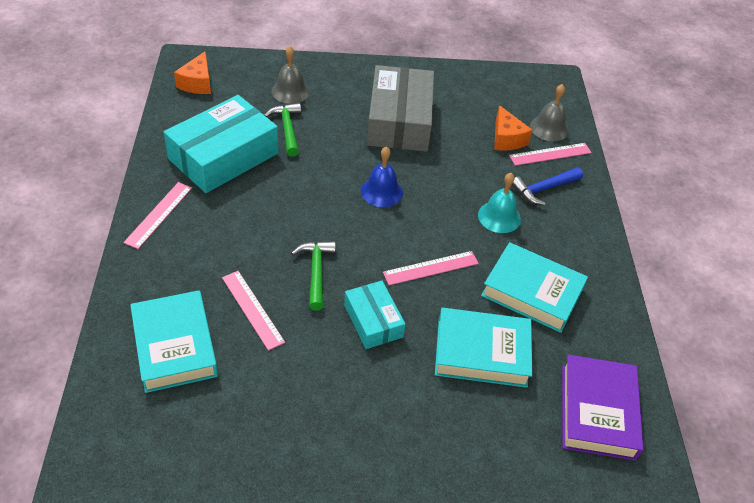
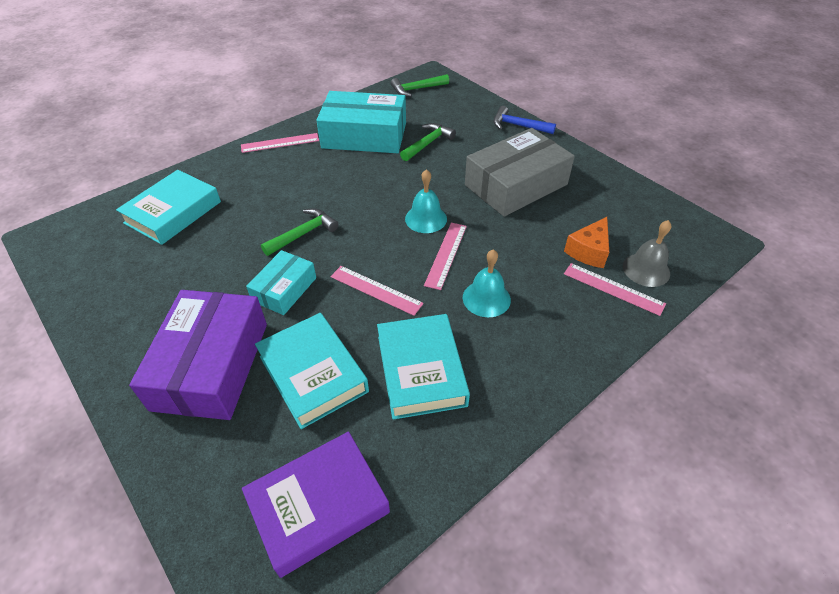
camera: 55 degrees right, 0 degrees up
orange cheese [174,51,211,94] -> green hammer [391,74,449,97]
pink ruler [222,271,285,351] -> pink ruler moved to [424,223,467,290]
grey bell [271,46,310,104] -> none
blue bell [361,146,403,207] -> turquoise bell [405,169,447,233]
blue hammer [512,167,583,205] -> blue hammer moved to [493,106,556,134]
none -> purple box [129,290,267,420]

